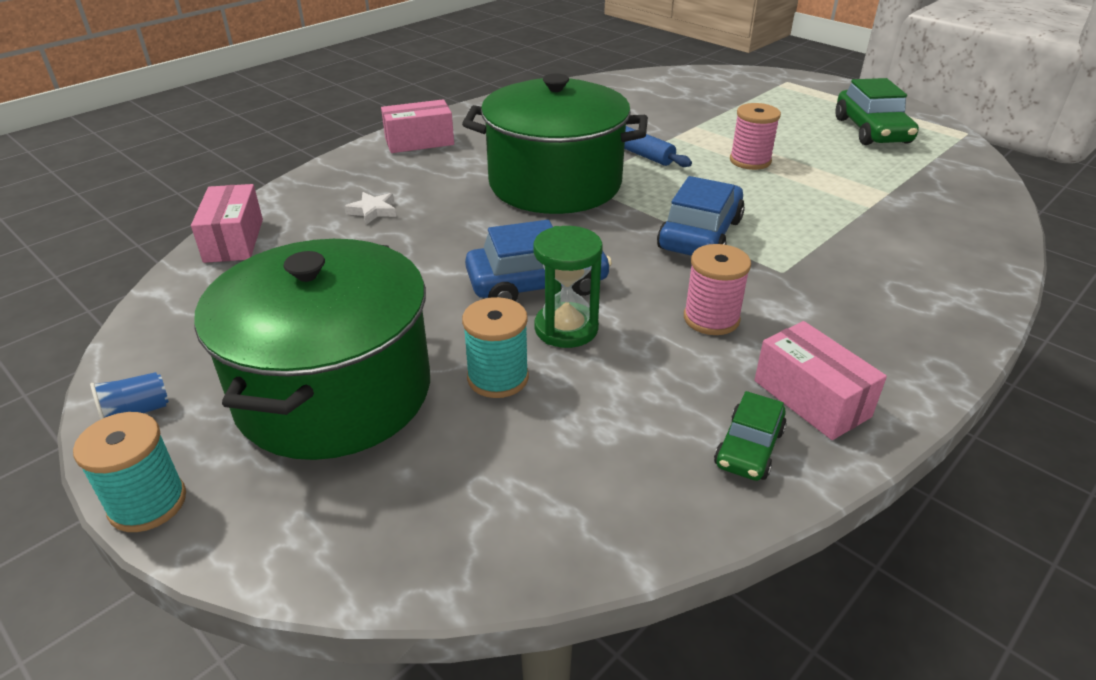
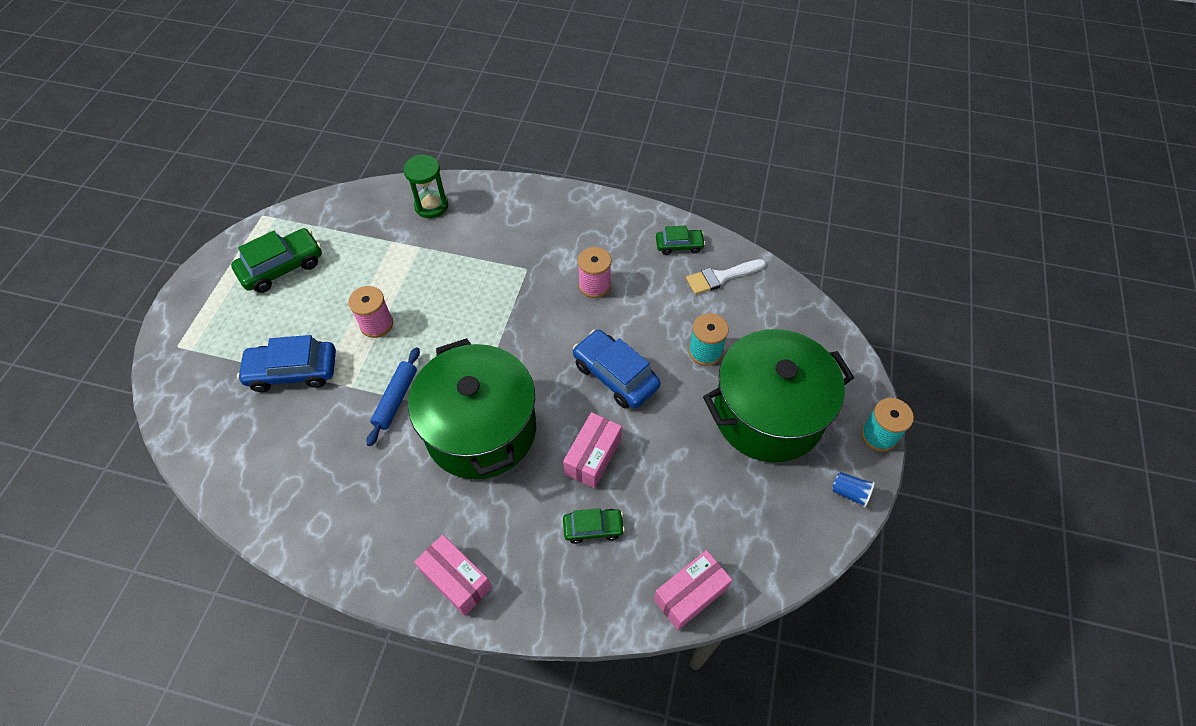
camera: 120 degrees left, 20 degrees up
white star [344,192,396,225] -> green car [563,508,625,544]
green hourglass [533,226,603,348] -> green hourglass moved to [403,155,448,218]
blue car [657,176,745,256] -> blue car moved to [237,335,336,392]
pink box [754,321,887,440] -> pink box moved to [563,412,622,488]
none -> white brush [686,259,766,295]

